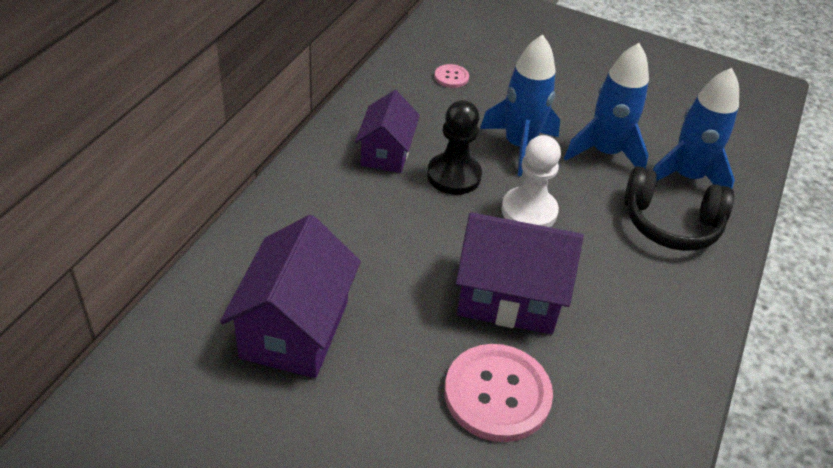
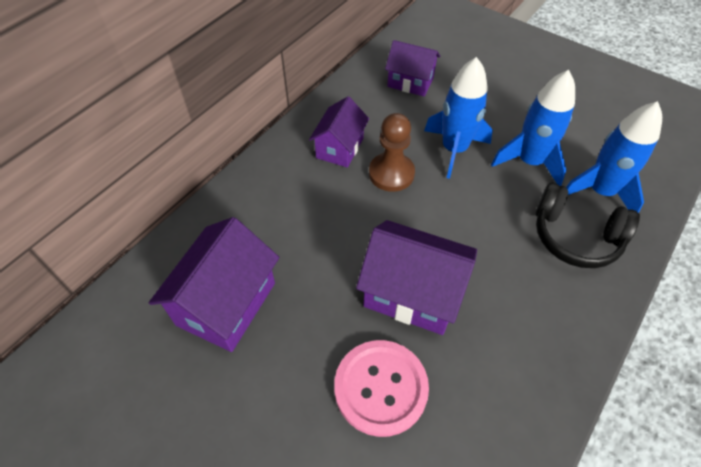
camera: 15 degrees right, 10 degrees up
black pawn [427,100,482,195] -> brown pawn [369,113,415,192]
pink button [435,64,469,88] -> purple house [385,40,440,97]
white pawn [501,135,561,227] -> none

